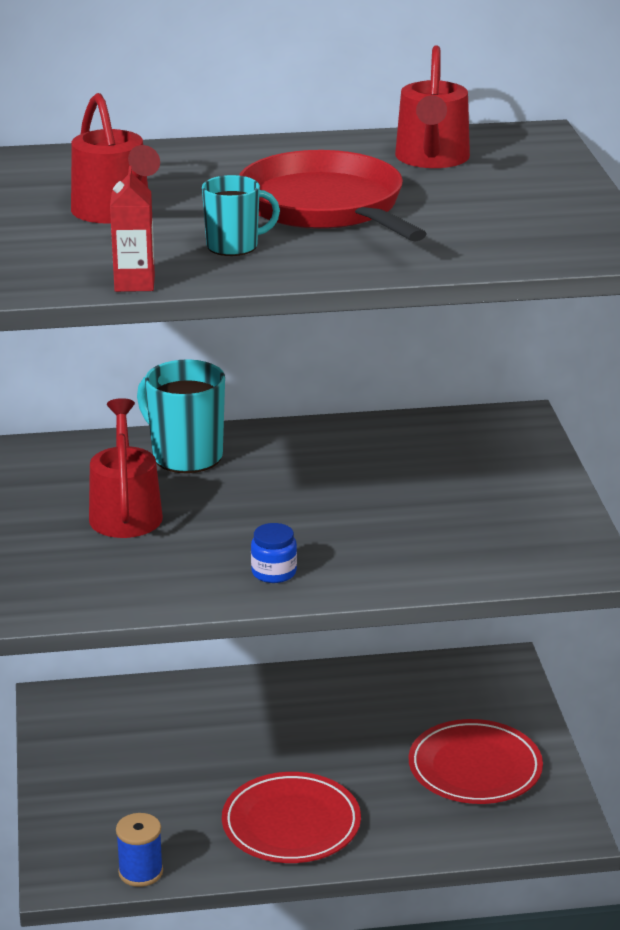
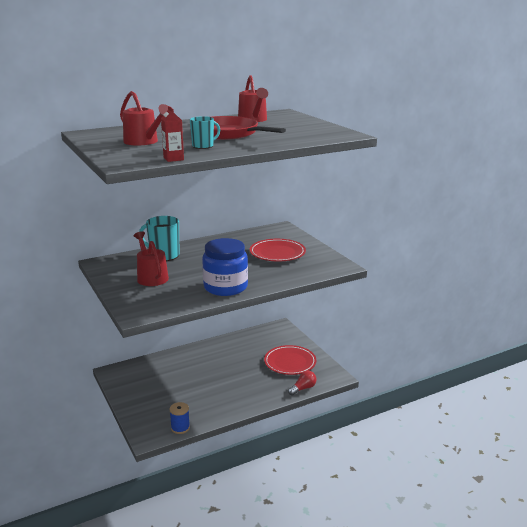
camera: 20 degrees left, 5 degrees down
red plate [222,772,361,863] -> red plate moved to [250,239,306,262]
blue jar [251,523,297,583] -> blue jar [202,238,248,296], size x2.36
none -> red light bulb [288,371,317,396]

